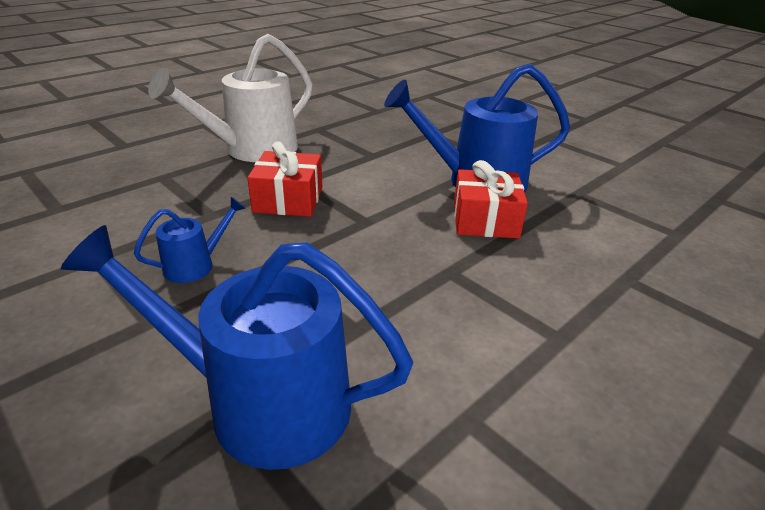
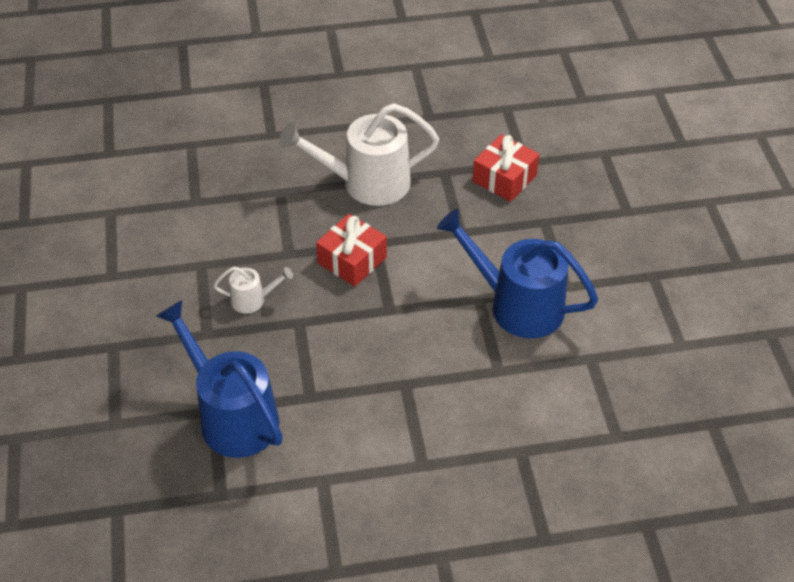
camera: 35 degrees right, 15 degrees up
blue watering can [134,197,246,283] -> white watering can [213,267,293,314]
red gift [454,160,528,239] -> red gift moved to [473,134,539,202]

